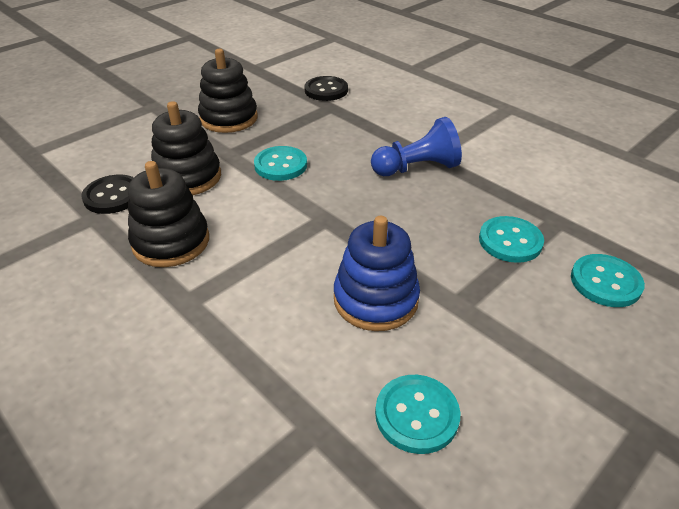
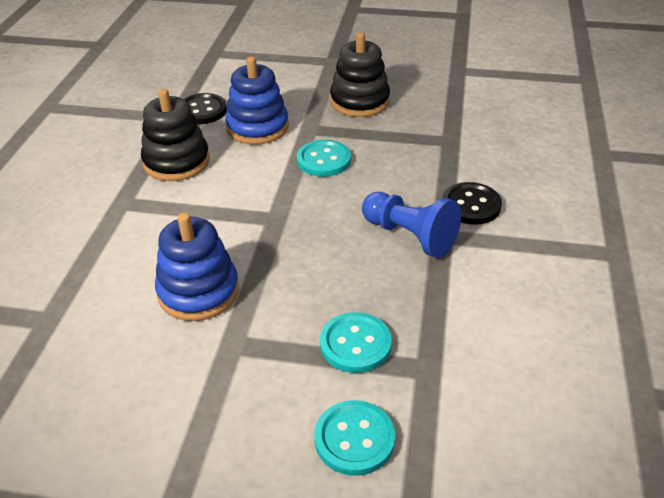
camera: 55 degrees right, 0 degrees up
black stacking toy [151,101,221,195] -> blue stacking toy [225,56,289,145]
black button [304,76,348,101] -> black button moved to [442,182,502,225]
turquoise button [375,375,461,454] -> none

